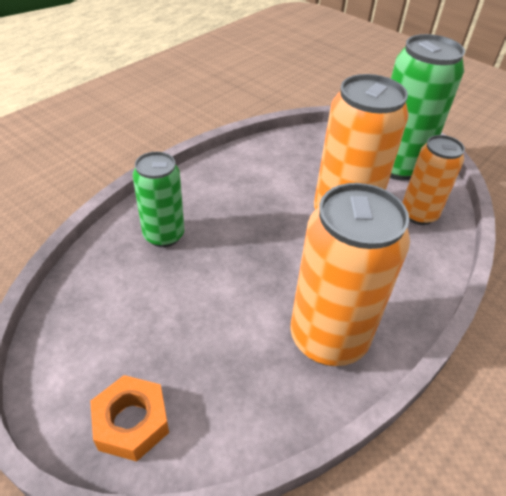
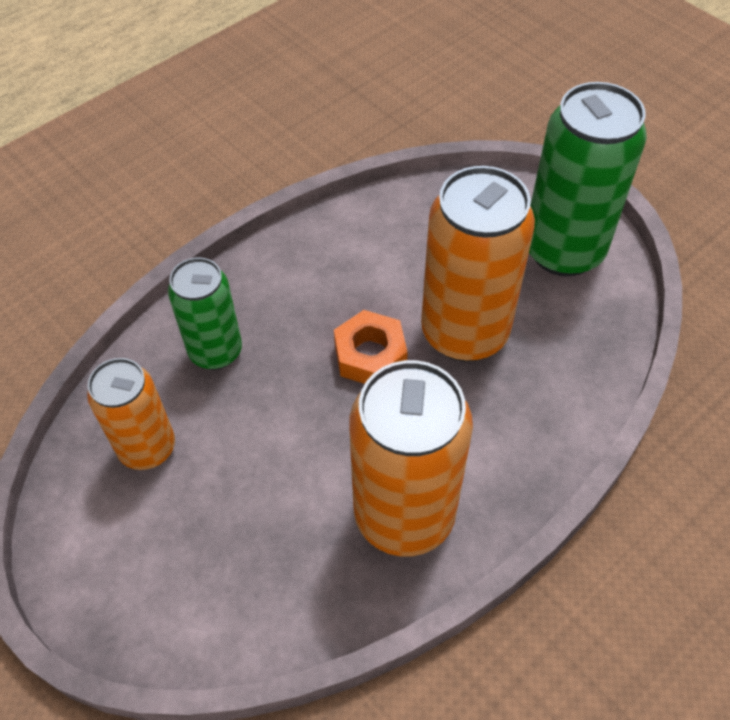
camera: 10 degrees right, 10 degrees up
orange nut [90,375,169,462] -> orange nut moved to [334,310,408,384]
orange can [402,135,465,225] -> orange can moved to [87,358,175,470]

